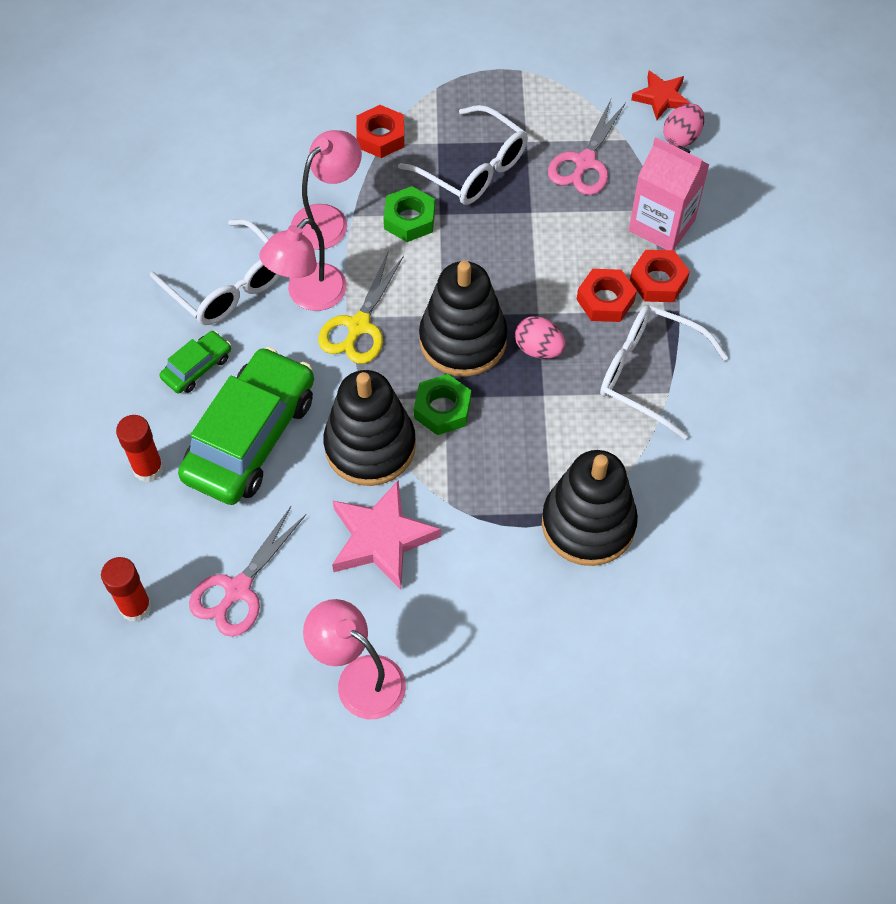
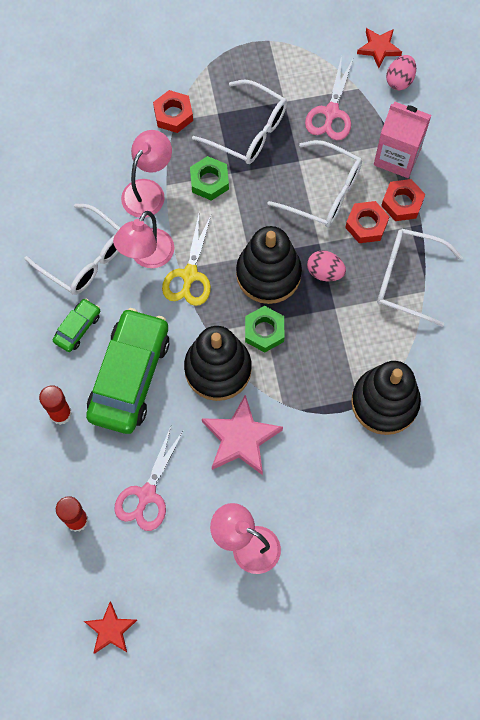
camera: 10 degrees left, 10 degrees up
none -> red star [84,601,137,654]
none -> white glasses [267,140,362,227]

